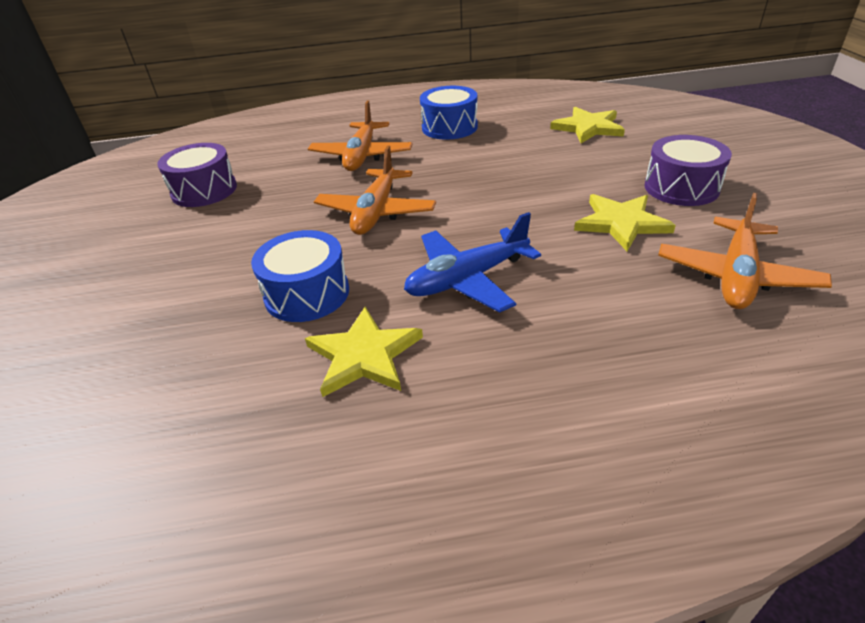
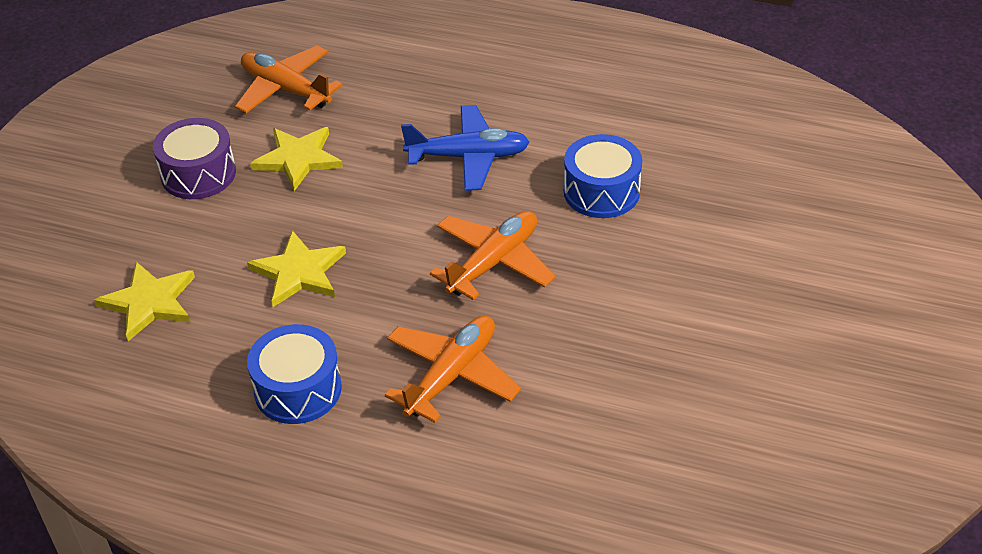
camera: 155 degrees left, 5 degrees up
purple drum [157,143,237,207] -> none
yellow star [305,307,423,397] -> yellow star moved to [247,230,346,307]
orange plane [658,192,832,309] -> orange plane turned 105 degrees counterclockwise [235,46,342,113]

